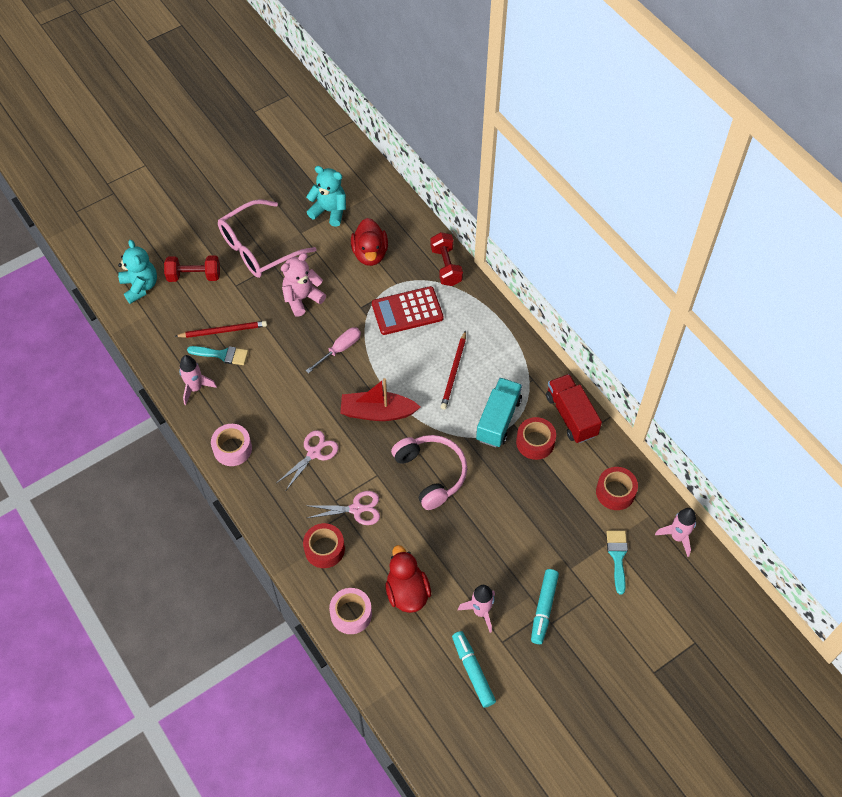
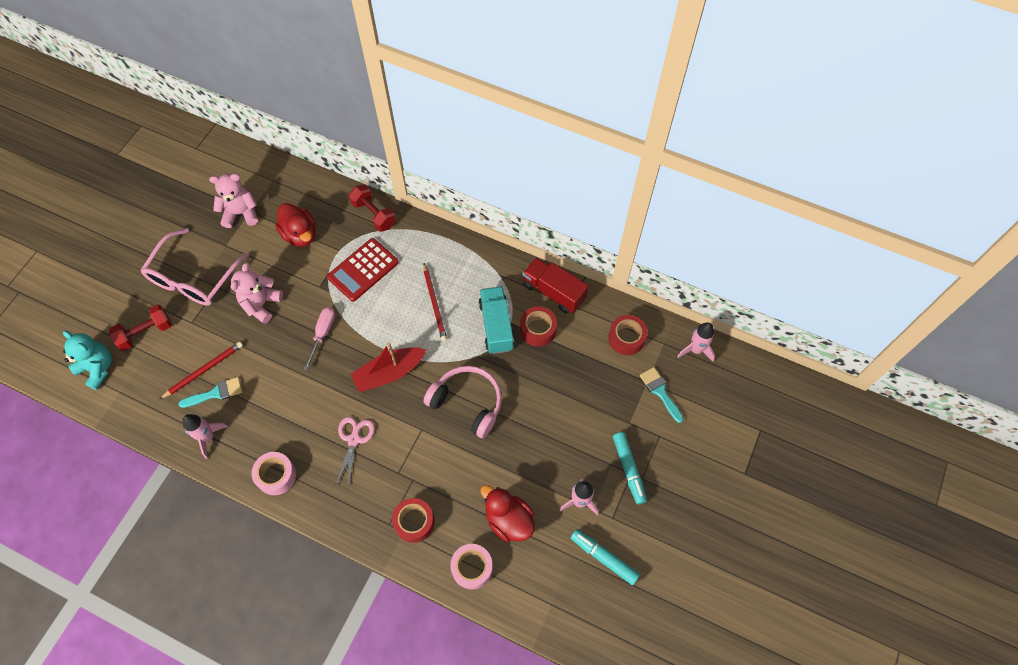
camera: 30 degrees left, 5 degrees up
turquoise teddy bear [306,166,346,227] -> pink teddy bear [209,173,258,228]
pink scissors [307,491,380,525] -> none

